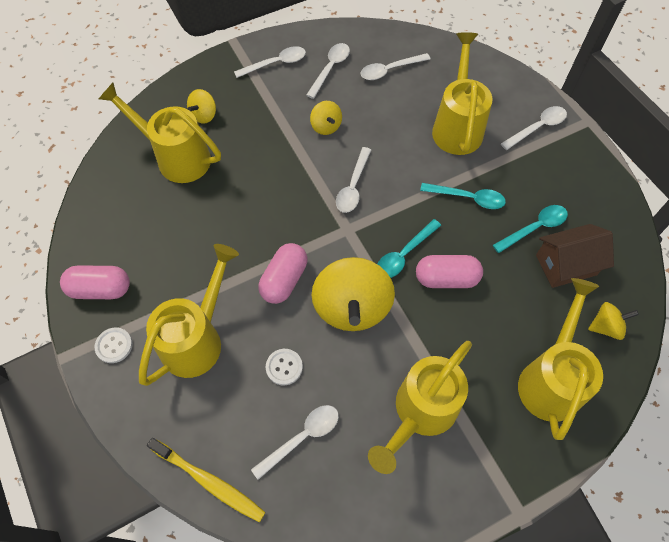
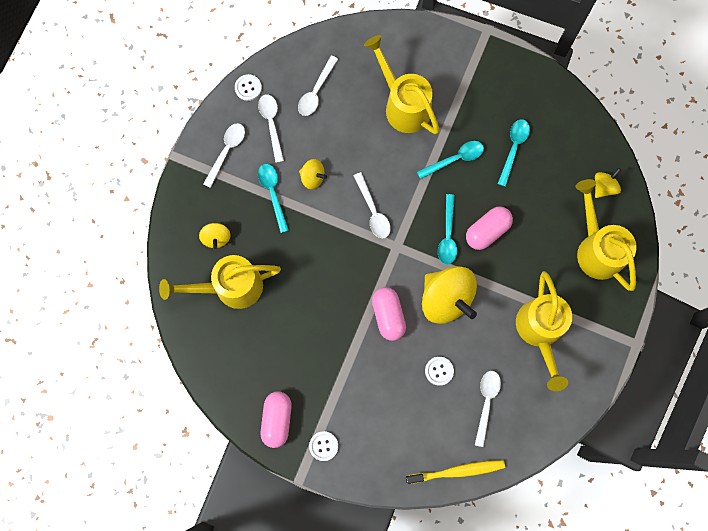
camera: 40 degrees left, 15 degrees up
pink capsule [60,265,130,299] -> pink capsule turned 45 degrees counterclockwise [261,391,292,448]
yellow watering can [139,244,239,386] -> none
white spoon [501,106,567,150] -> none
brown house [536,224,614,288] -> none
none -> white button [235,74,262,101]
none -> turquoise spoon [258,164,289,233]

